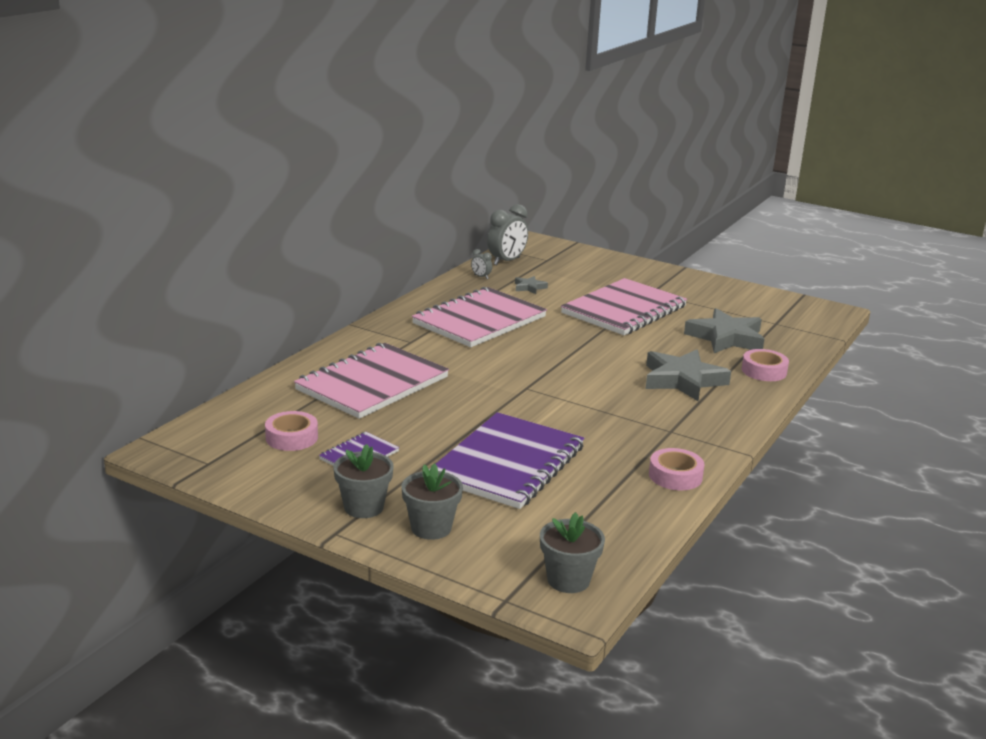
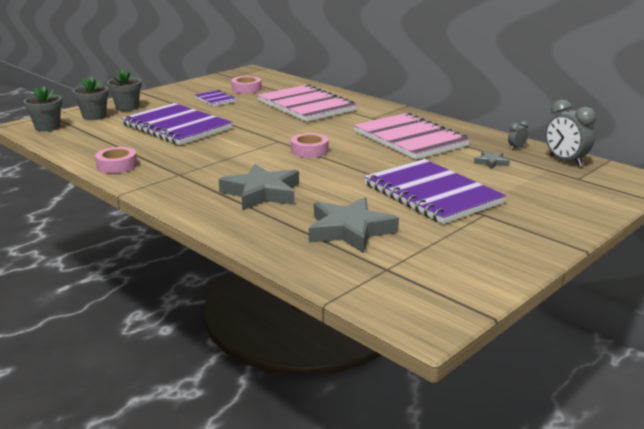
camera: 105 degrees right, 0 degrees up
grey flower pot [333,444,394,518] -> grey flower pot moved to [73,77,109,120]
pink notebook [561,278,687,335] -> purple notebook [364,159,506,224]
pink tape [742,349,789,381] -> pink tape moved to [291,133,328,158]

